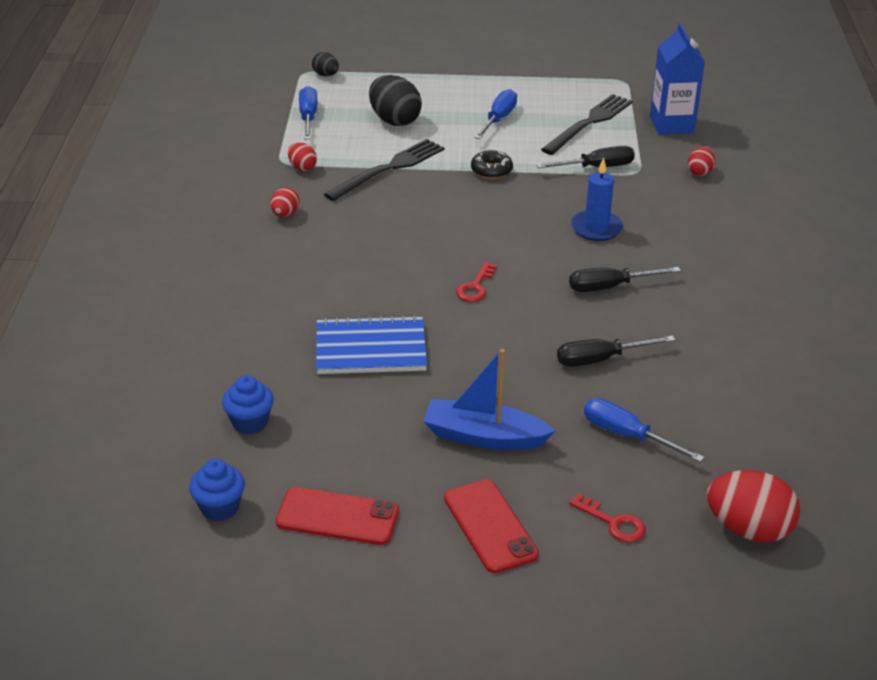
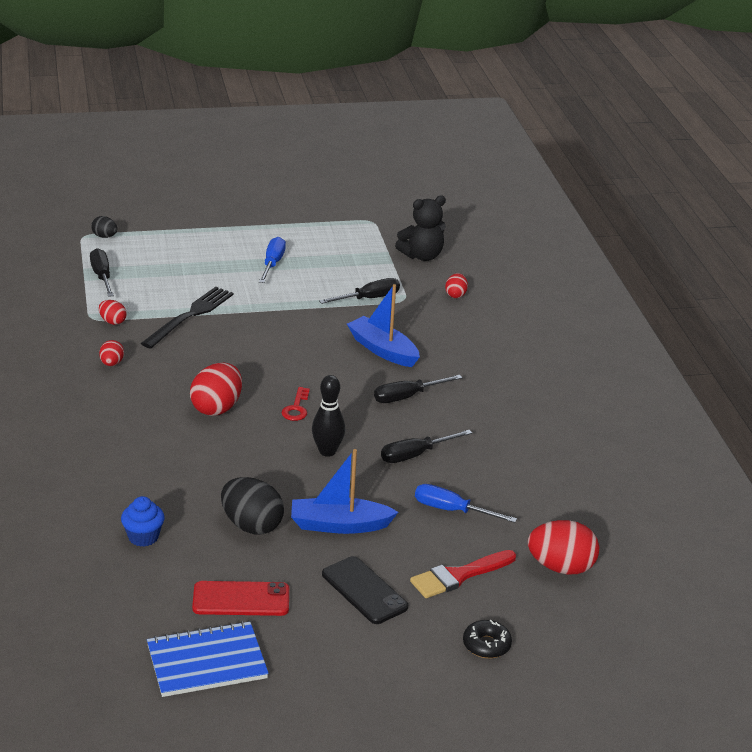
camera: 15 degrees left, 5 degrees down
blue cupcake [189,459,245,521] -> none
blue screwdriver [299,86,317,139] -> black screwdriver [90,248,114,297]
blue notebook [316,315,427,374] -> blue notebook moved to [147,621,269,697]
black egg [369,75,422,126] -> black egg moved to [221,477,284,535]
red phone [444,480,539,574] -> black phone [322,556,408,624]
black donut [471,150,513,179] -> black donut moved to [463,620,512,658]
black fork [541,94,633,155] -> none
red key [569,494,646,542] -> red brush [410,550,516,598]
blue candle [571,158,623,241] -> blue boat [347,284,420,367]
blue carton [650,23,705,134] -> black teddy bear [395,195,446,261]
none -> red egg [190,363,242,416]
none -> black bowling pin [312,375,345,457]

